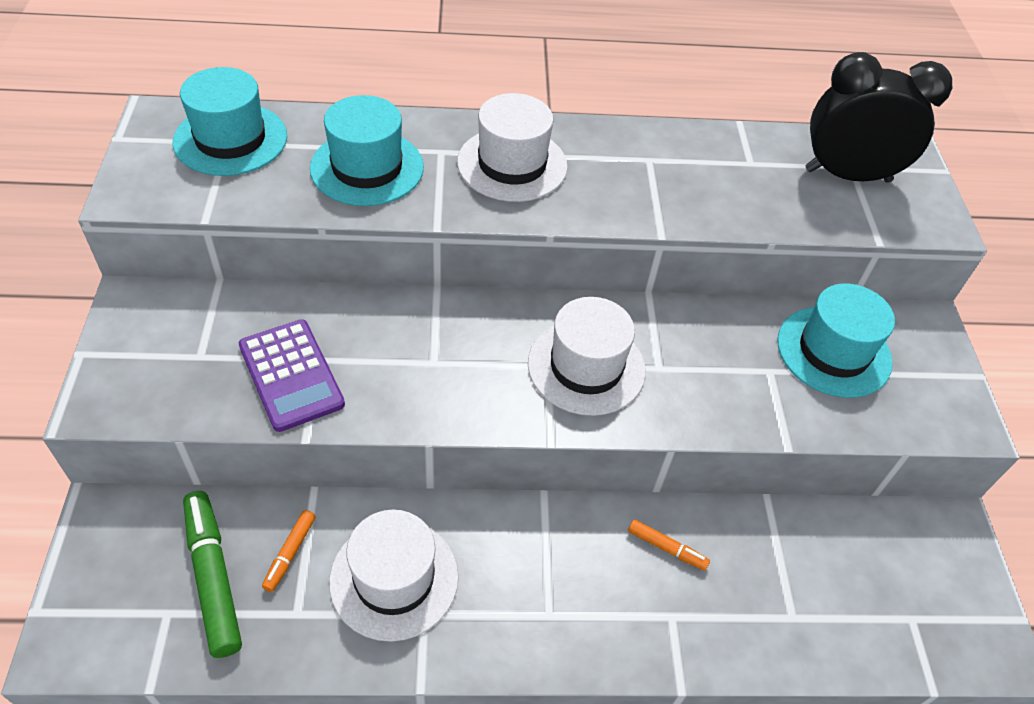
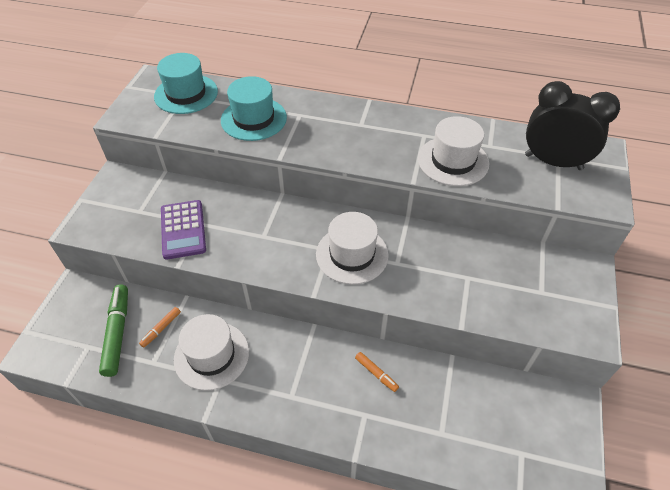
camera: 20 degrees right, 0 degrees up
white hat [457,93,568,202] -> white hat moved to [418,116,489,186]
turquoise hat [777,284,895,398] -> none

